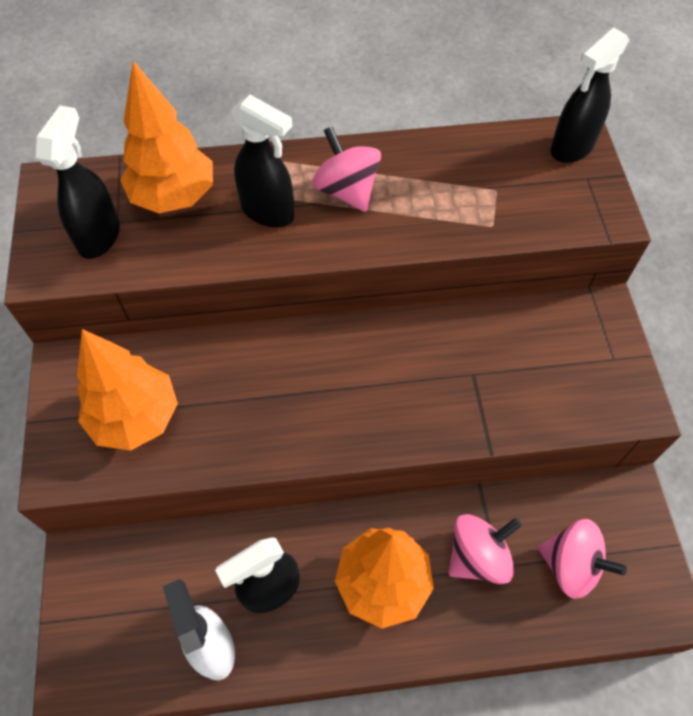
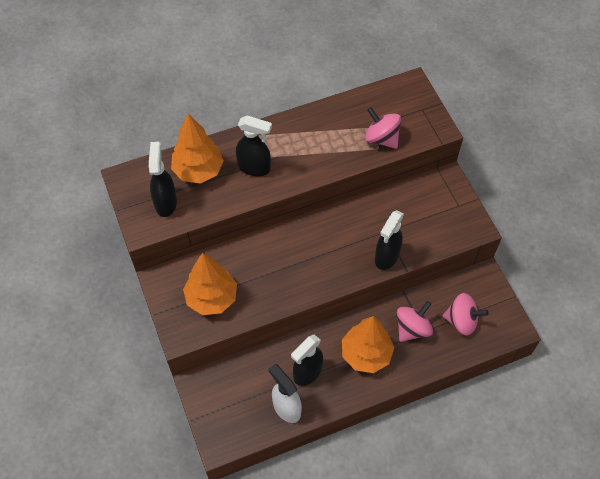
camera: 15 degrees left, 0 degrees up
pink spinning top [312,126,381,212] -> pink spinning top moved to [365,107,401,149]
black spray bottle [550,27,630,163] -> black spray bottle moved to [375,210,404,270]

